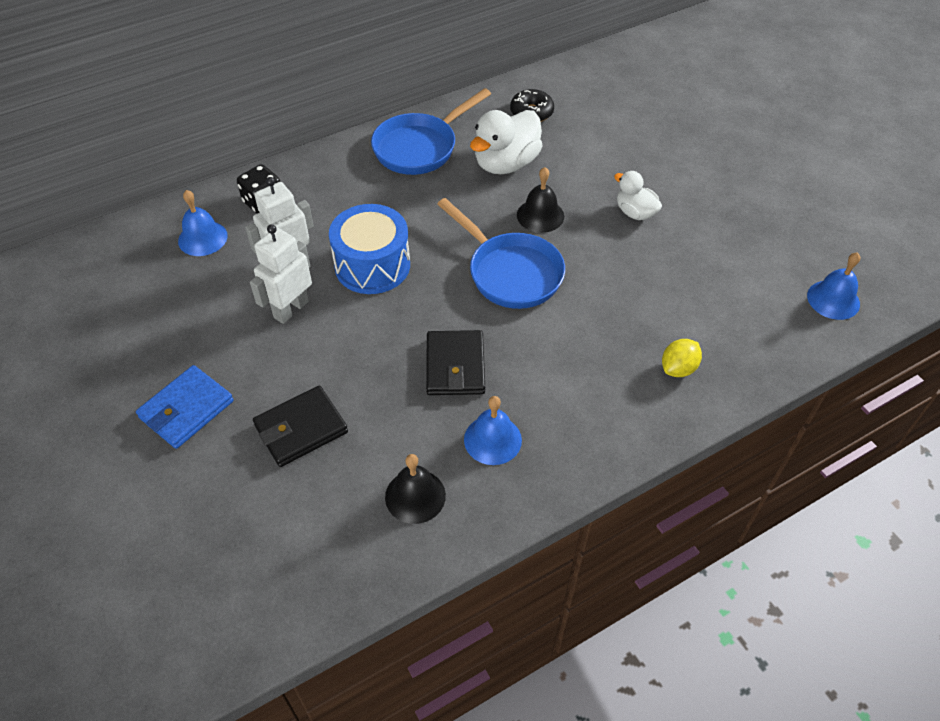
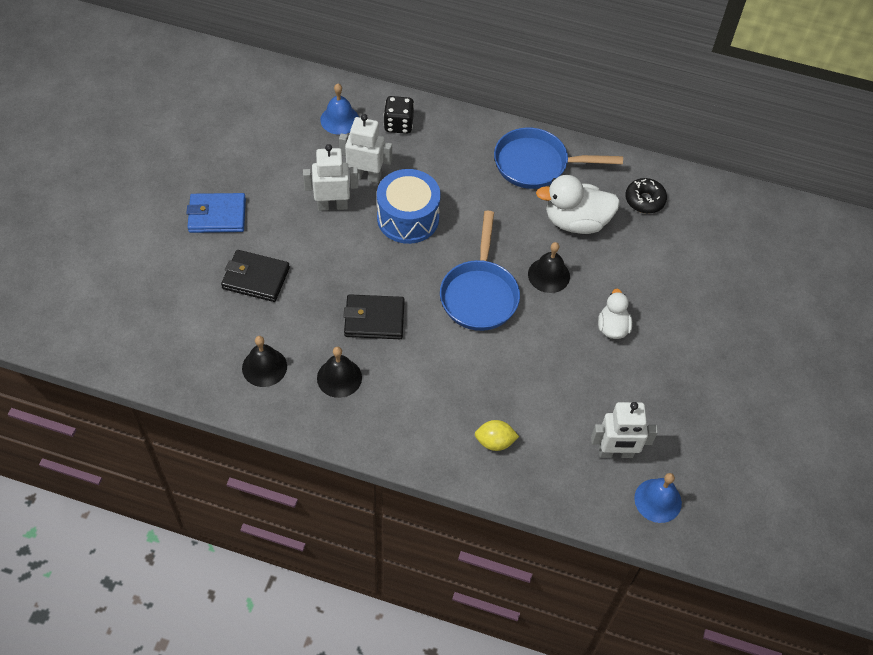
camera: 45 degrees right, 5 degrees up
black wallet [426,330,485,395] -> black wallet turned 45 degrees clockwise [343,294,405,339]
blue bell [464,396,522,465] -> black bell [317,347,362,398]
none -> white robot [591,402,658,458]

